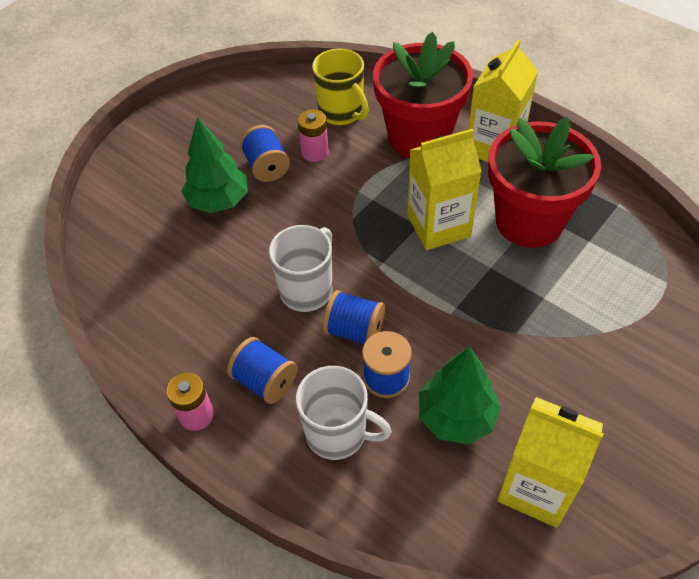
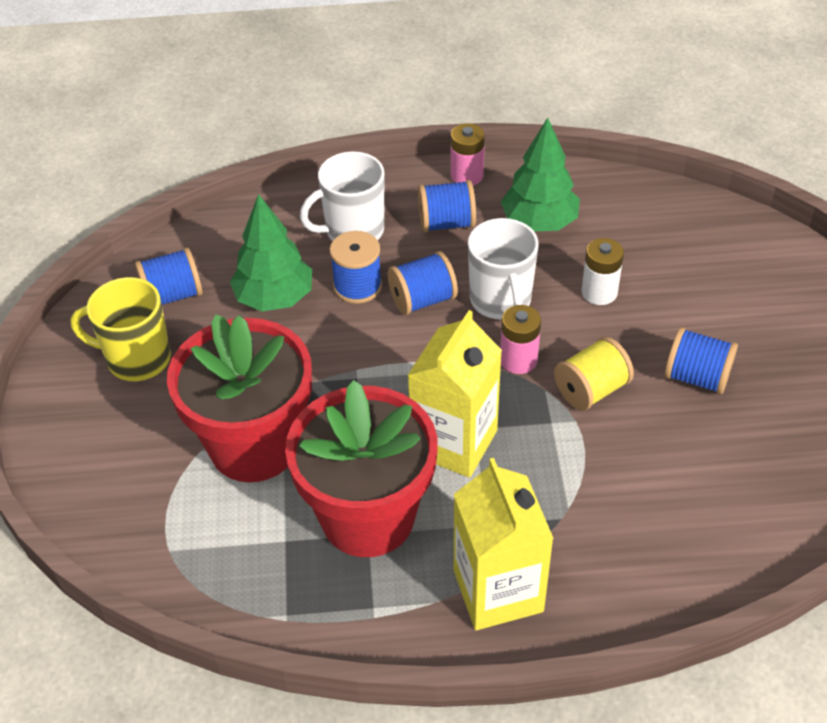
camera: 135 degrees right, 5 degrees down
green tree [181,117,248,213] -> green tree moved to [501,118,580,231]
pink battery [298,109,329,162] -> pink battery moved to [500,305,541,374]
yellow mug [312,48,369,125] -> yellow mug moved to [70,277,171,381]
red flower pot [373,32,473,158] -> red flower pot moved to [167,315,312,482]
yellow carton [497,397,604,528] -> blue spool [135,248,202,305]
none -> yellow spool [554,337,634,411]
none -> white battery [581,238,624,305]

